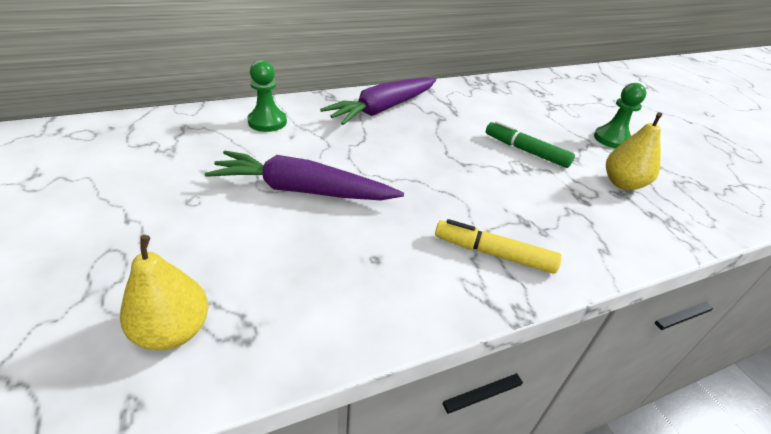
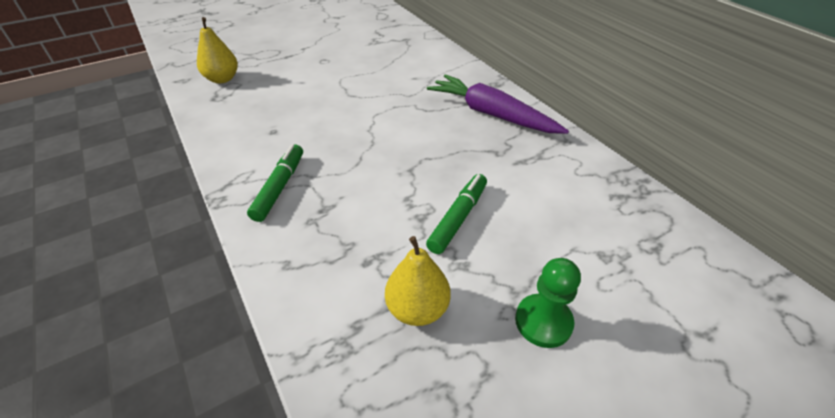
camera: 85 degrees right, 5 degrees up
purple carrot [205,151,404,200] -> none
green pawn [247,60,287,132] -> none
yellow marker [435,219,562,274] -> green marker [247,144,303,222]

